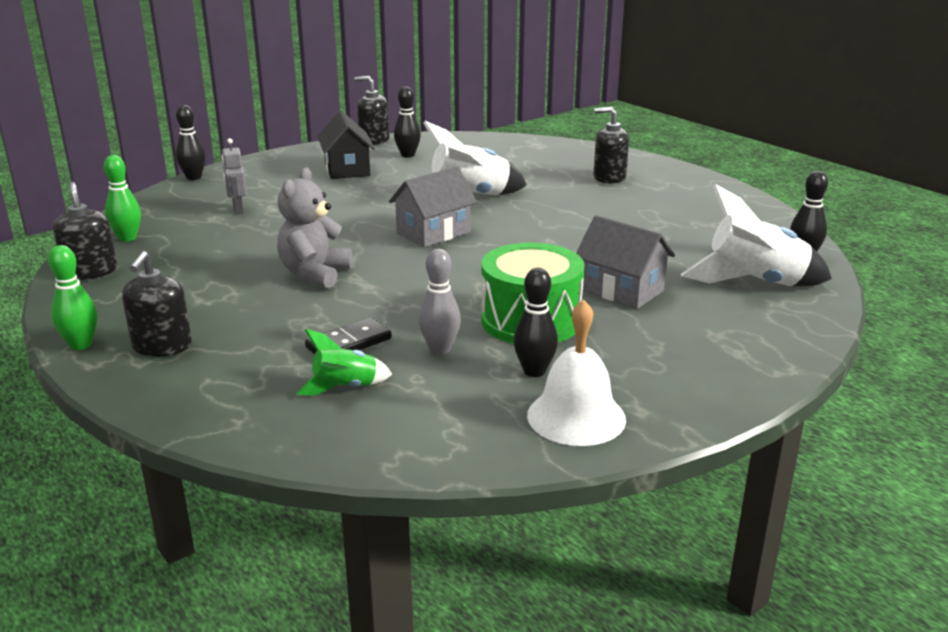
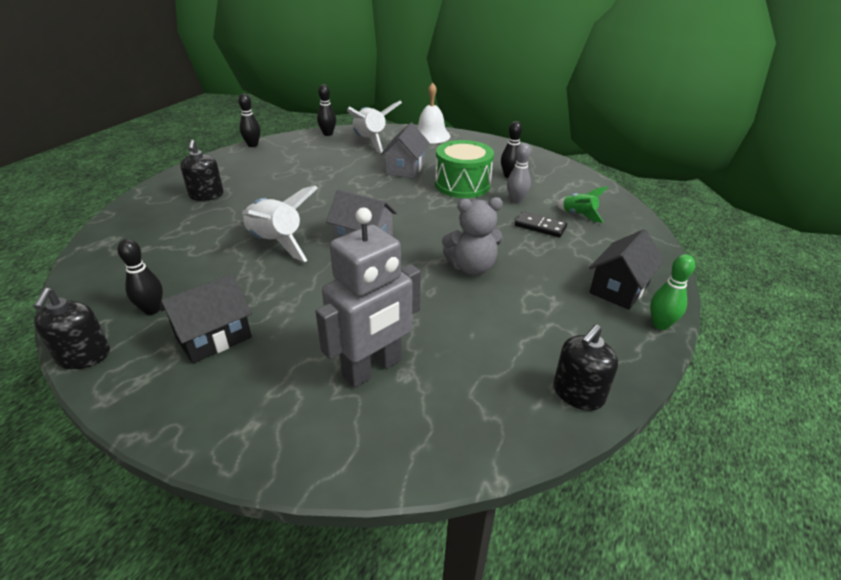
camera: 115 degrees left, 10 degrees up
green bowling pin [104,155,141,242] -> none
black soap dispenser [122,251,192,357] -> black house [589,229,664,310]
black bowling pin [176,105,206,180] -> black bowling pin moved to [238,94,260,147]
grey robot [222,138,247,214] -> grey robot [316,208,421,388], size x2.15
white bell [527,299,626,446] -> white bell moved to [417,83,450,143]

